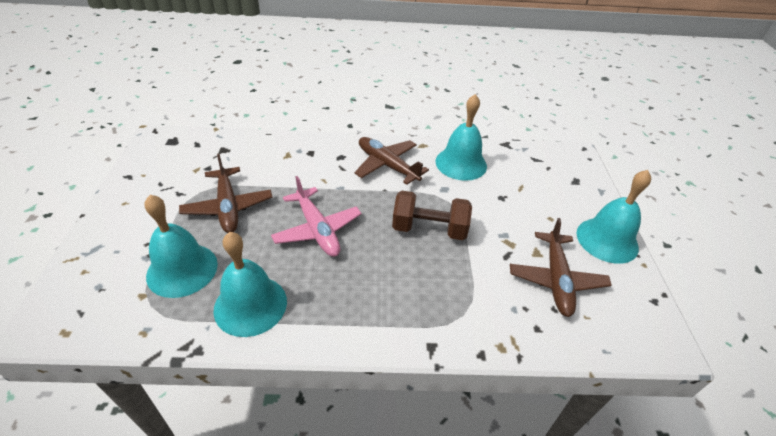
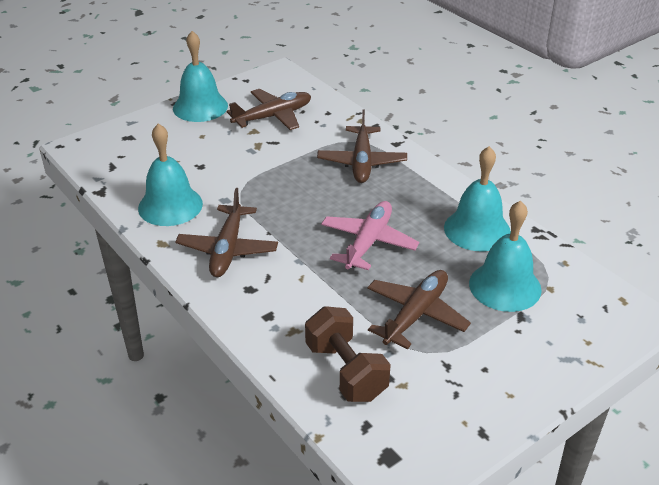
camera: 125 degrees left, 5 degrees down
brown dumbbell [392,191,472,240] -> brown dumbbell moved to [305,306,391,402]
none -> brown plane [317,109,407,183]

